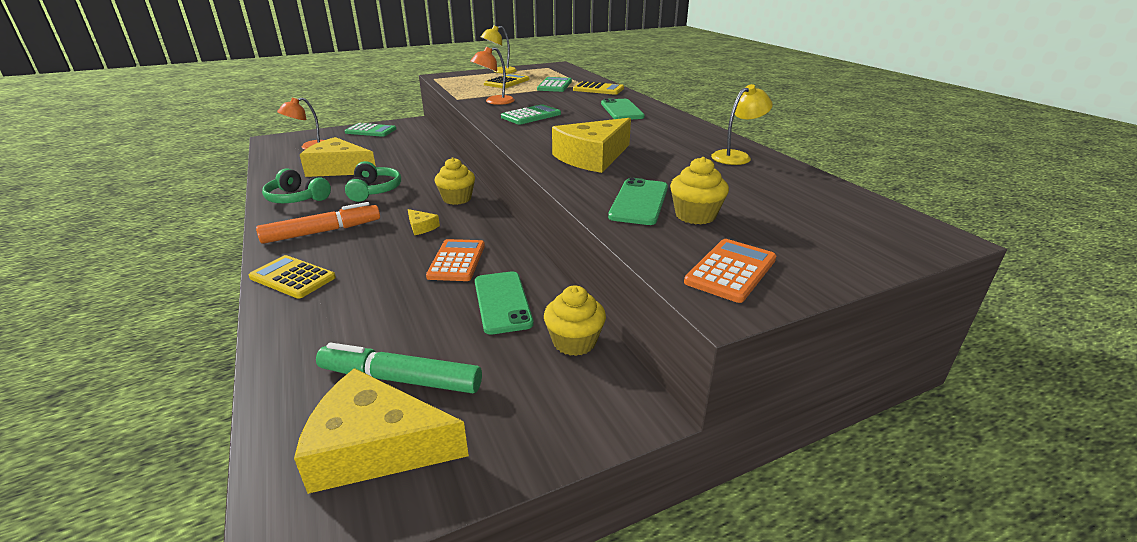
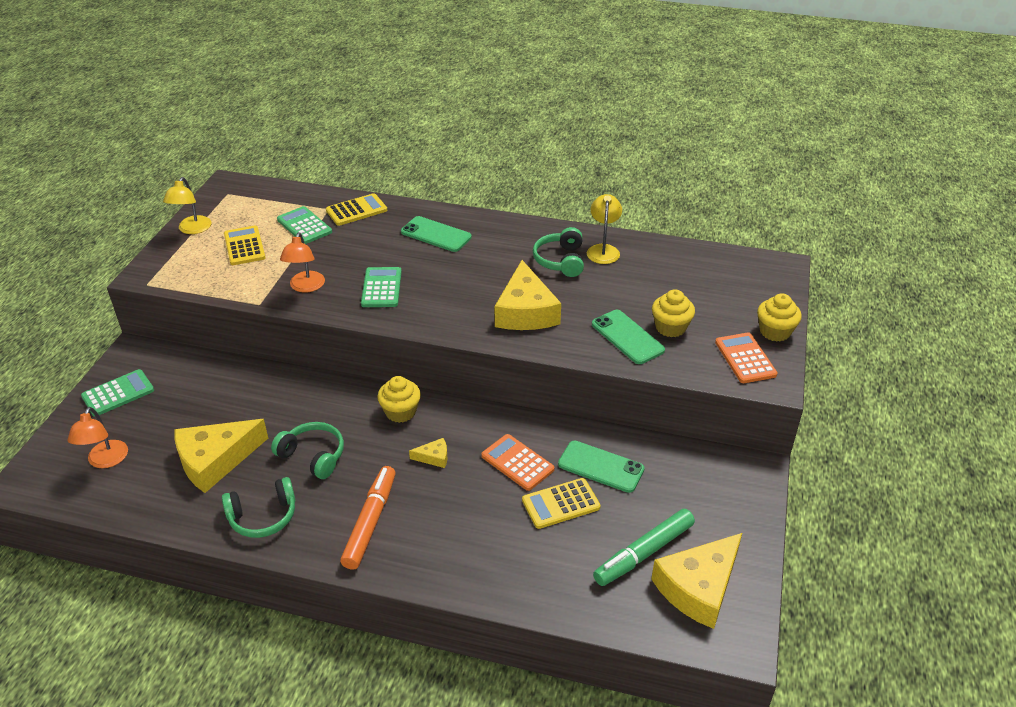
camera: 50 degrees left, 10 degrees up
yellow calculator [249,255,336,299] -> yellow calculator moved to [522,478,601,529]
yellow cupcake [544,286,606,356] -> yellow cupcake moved to [757,293,802,342]
none -> green headphones [533,227,584,277]

